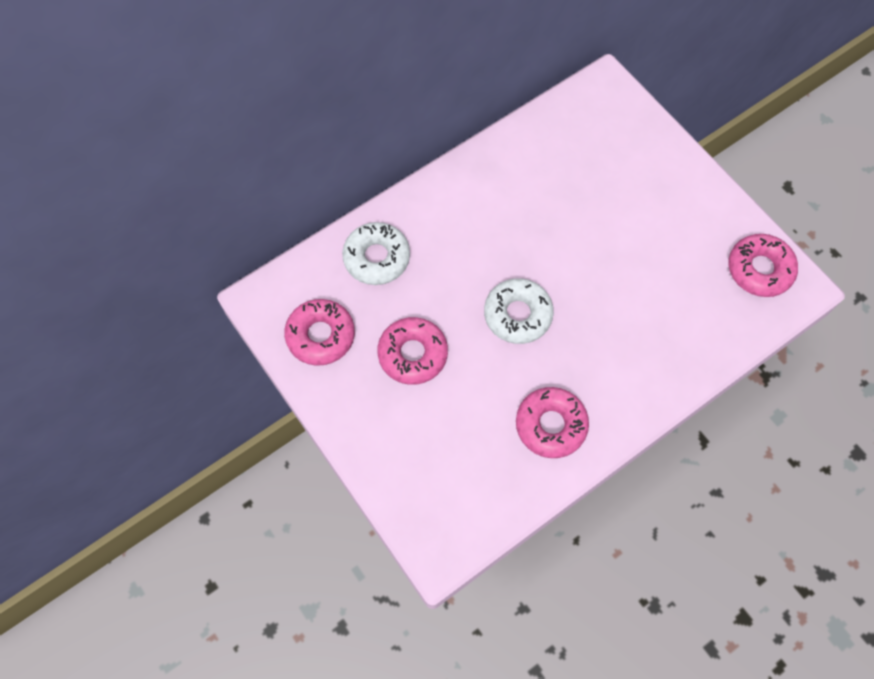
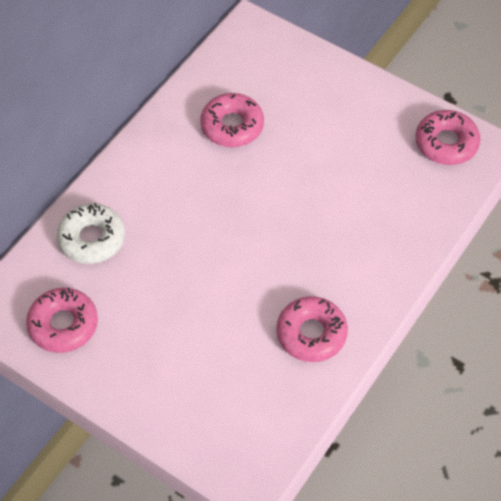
camera: 20 degrees left, 10 degrees down
pink donut [377,317,448,385] -> pink donut moved to [200,93,264,147]
white donut [484,278,554,344] -> none

